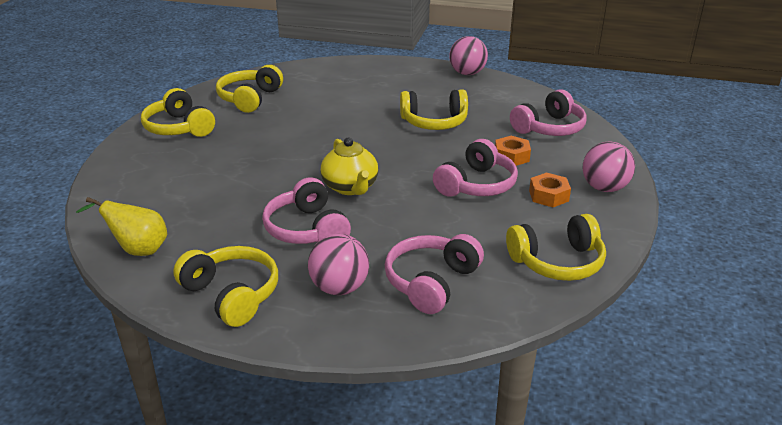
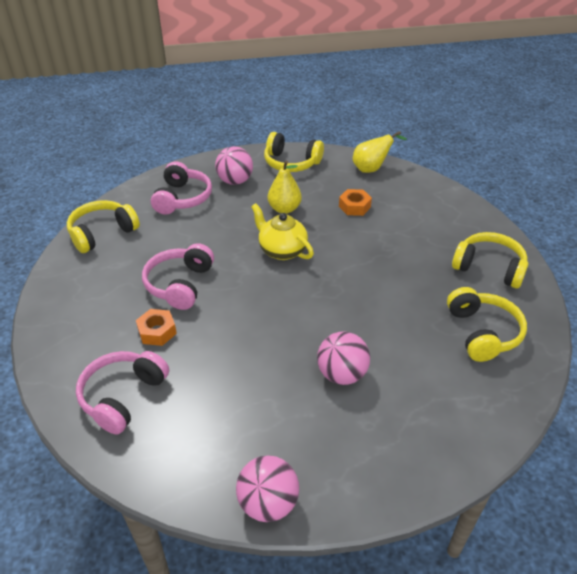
camera: 155 degrees right, 10 degrees up
pink headphones [262,177,351,244] -> yellow pear [268,160,302,214]
yellow headphones [400,90,468,130] -> none
orange nut [529,172,571,207] -> orange nut moved to [339,189,372,216]
pink ball [583,141,635,192] -> pink ball moved to [317,331,370,385]

